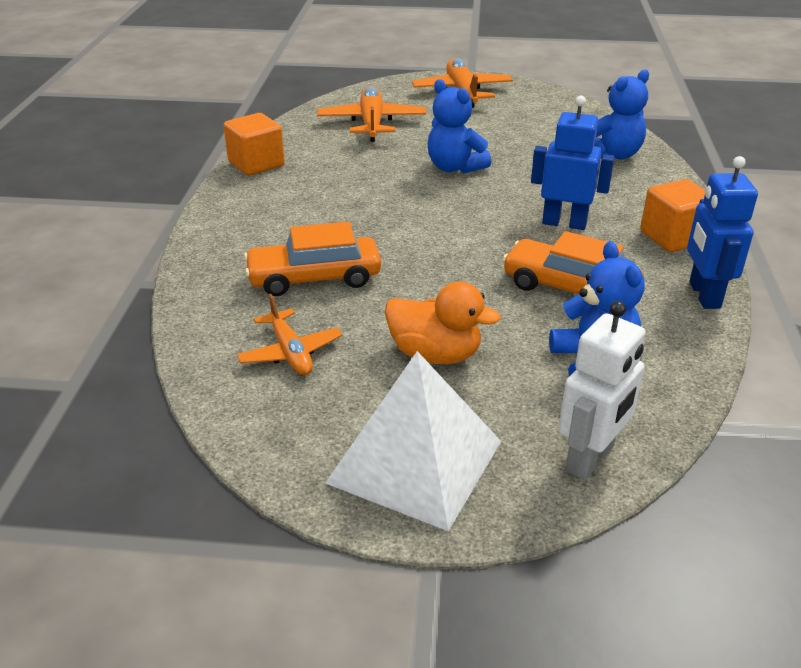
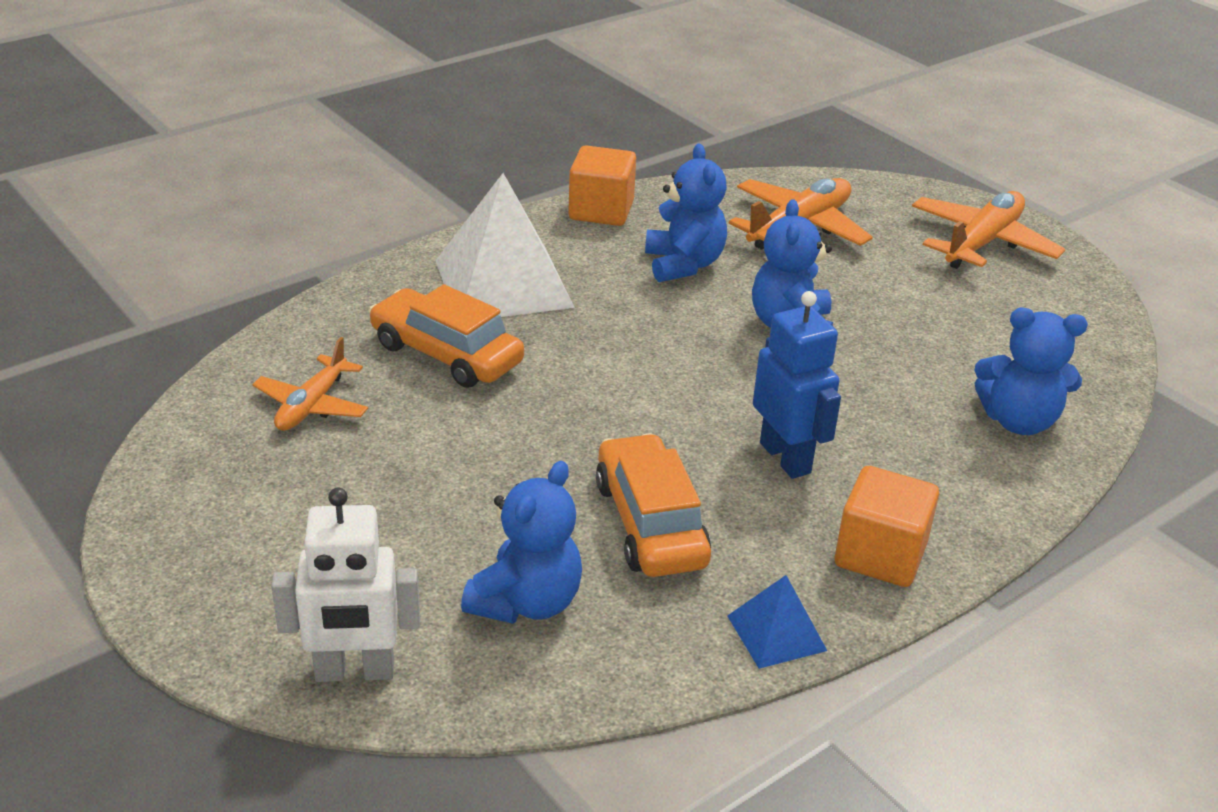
camera: 45 degrees right, 0 degrees up
white pyramid [325,351,501,531] -> white pyramid moved to [436,173,575,317]
orange duck [385,281,501,364] -> none
blue robot [687,156,758,309] -> blue pyramid [727,575,827,669]
none -> blue teddy bear [645,143,727,282]

